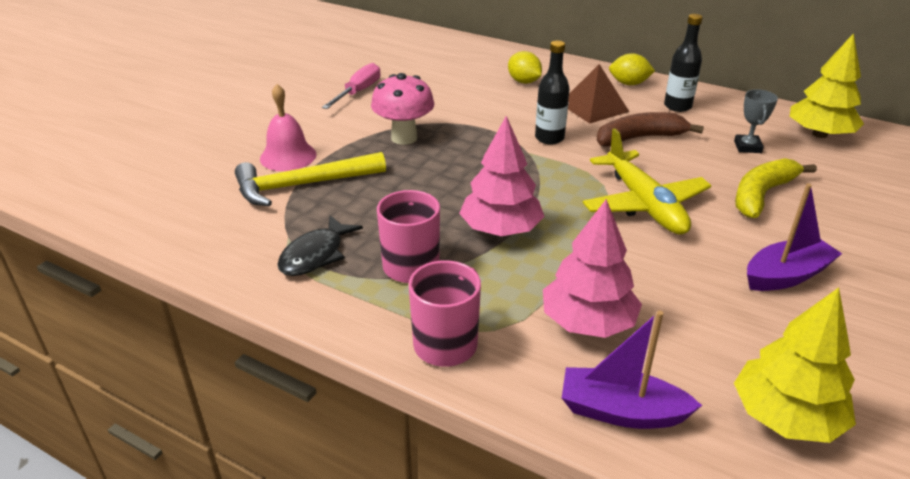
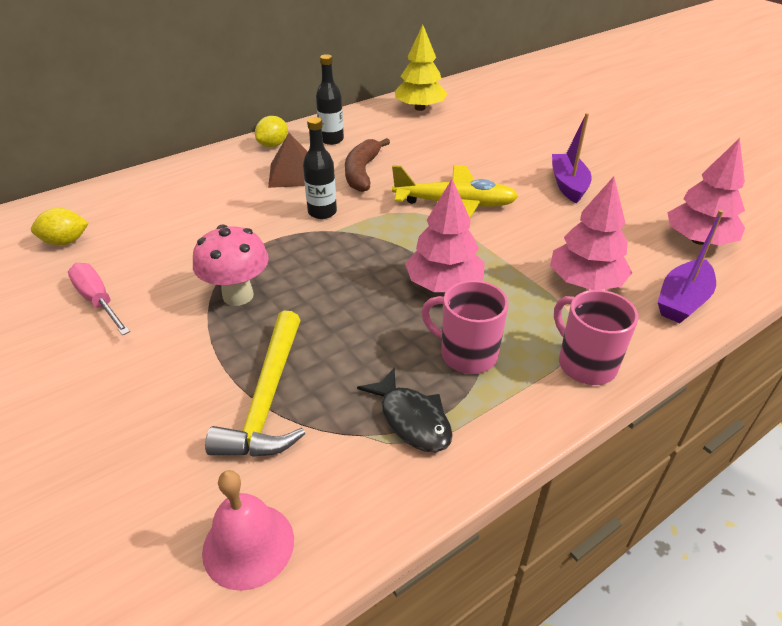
camera: 65 degrees left, 5 degrees up
pink bell [260,84,316,171] -> pink bell moved to [202,470,294,591]
yellow lemon [508,51,542,84] -> yellow lemon moved to [31,208,89,246]
grey trophy [734,89,778,153] -> none
yellow tree [734,288,856,443] -> pink tree [667,138,745,245]
yellow banana [735,158,817,218] -> none

